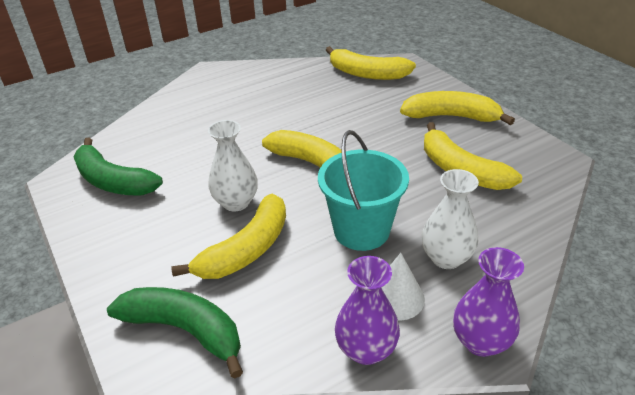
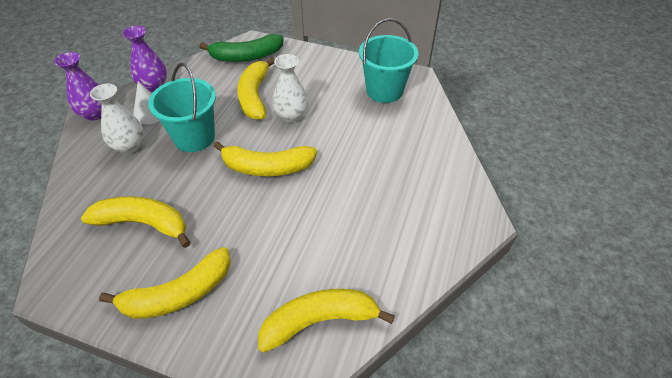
camera: 140 degrees right, 10 degrees up
green banana [74,137,163,196] -> turquoise bucket [359,18,419,103]

